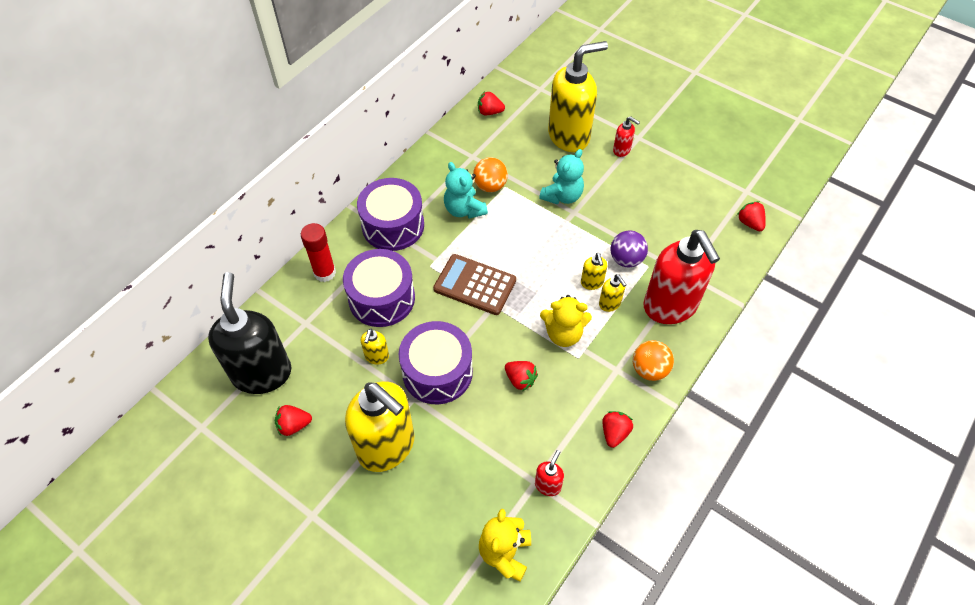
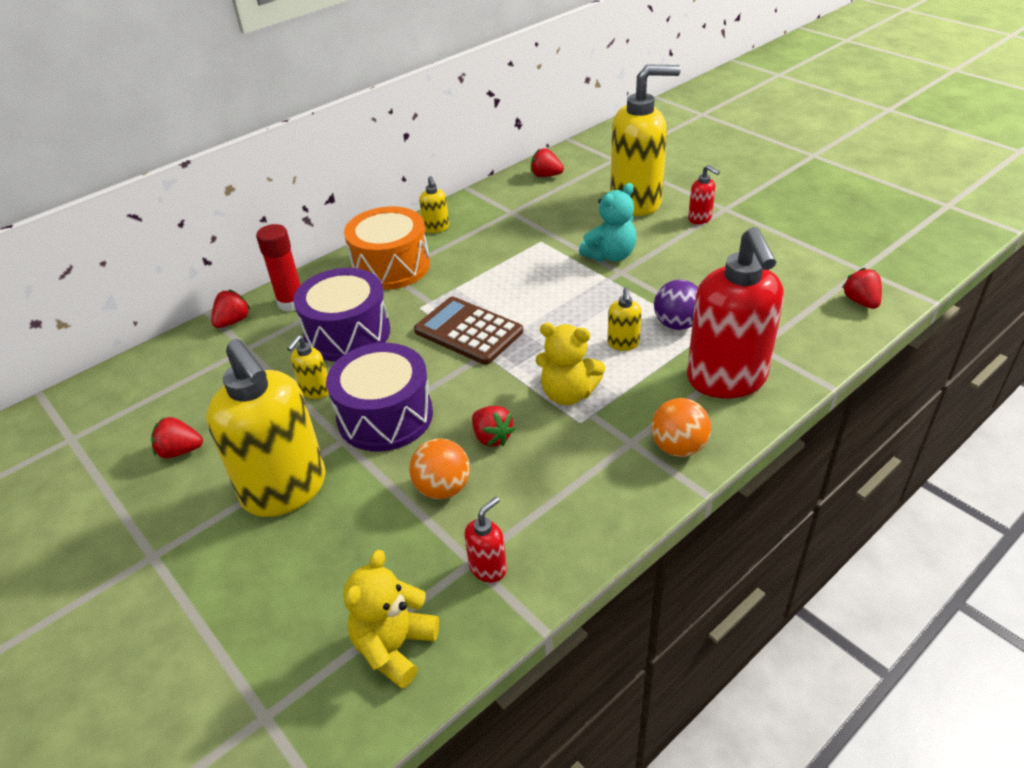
camera: 15 degrees right, 15 degrees down
black soap dispenser [208,272,292,394] -> none
purple drum [357,178,424,251] -> orange drum [344,206,430,290]
turquoise teddy bear [444,162,488,219] -> none
orange ball [473,157,508,192] -> orange ball moved to [409,438,470,499]
yellow soap dispenser [599,274,627,312] -> yellow soap dispenser moved to [419,176,449,233]
red strawberry [602,411,633,448] -> red strawberry moved to [211,290,251,328]

